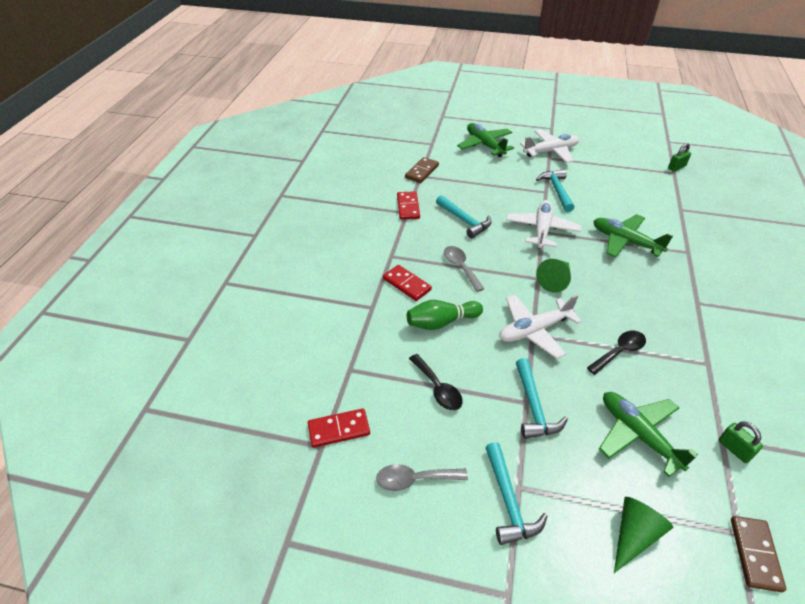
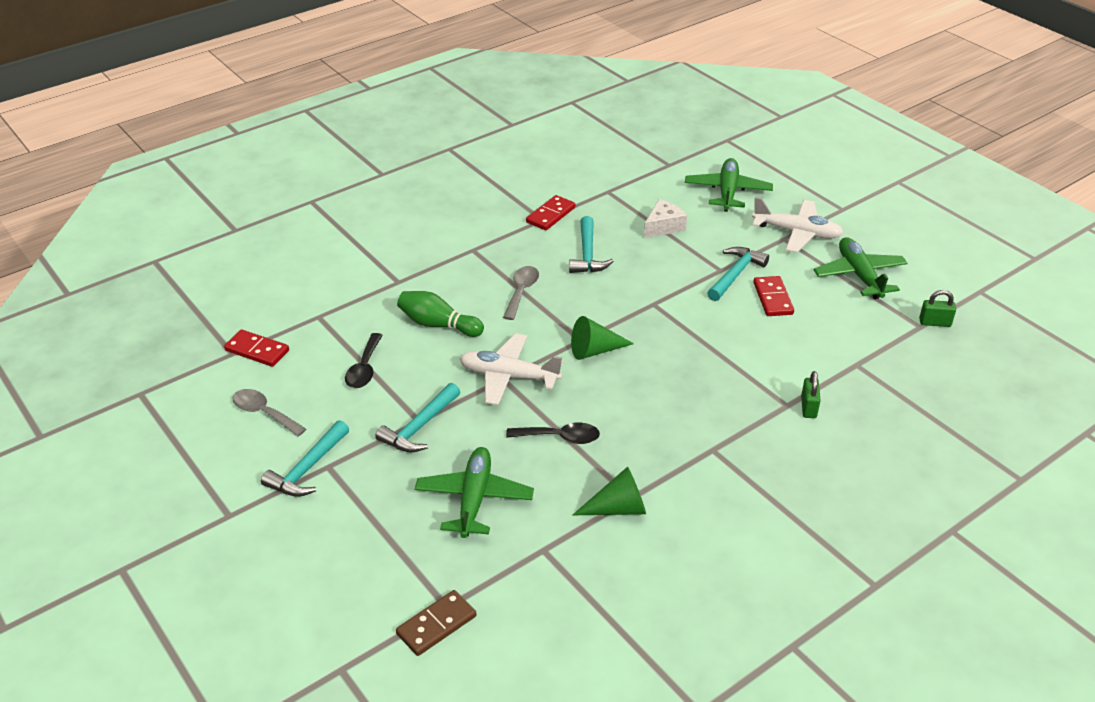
camera: 40 degrees right, 5 degrees down
red domino [383,265,432,301] -> red domino moved to [753,276,794,316]
brown domino [405,157,439,183] -> none
white plane [506,200,582,249] -> none
green plane [594,214,673,258] -> green plane moved to [814,237,908,299]
green cone [614,497,673,573] -> green cone moved to [573,467,646,515]
green padlock [719,421,763,463] -> green padlock moved to [801,371,821,418]
none -> white cheese [644,199,687,238]

